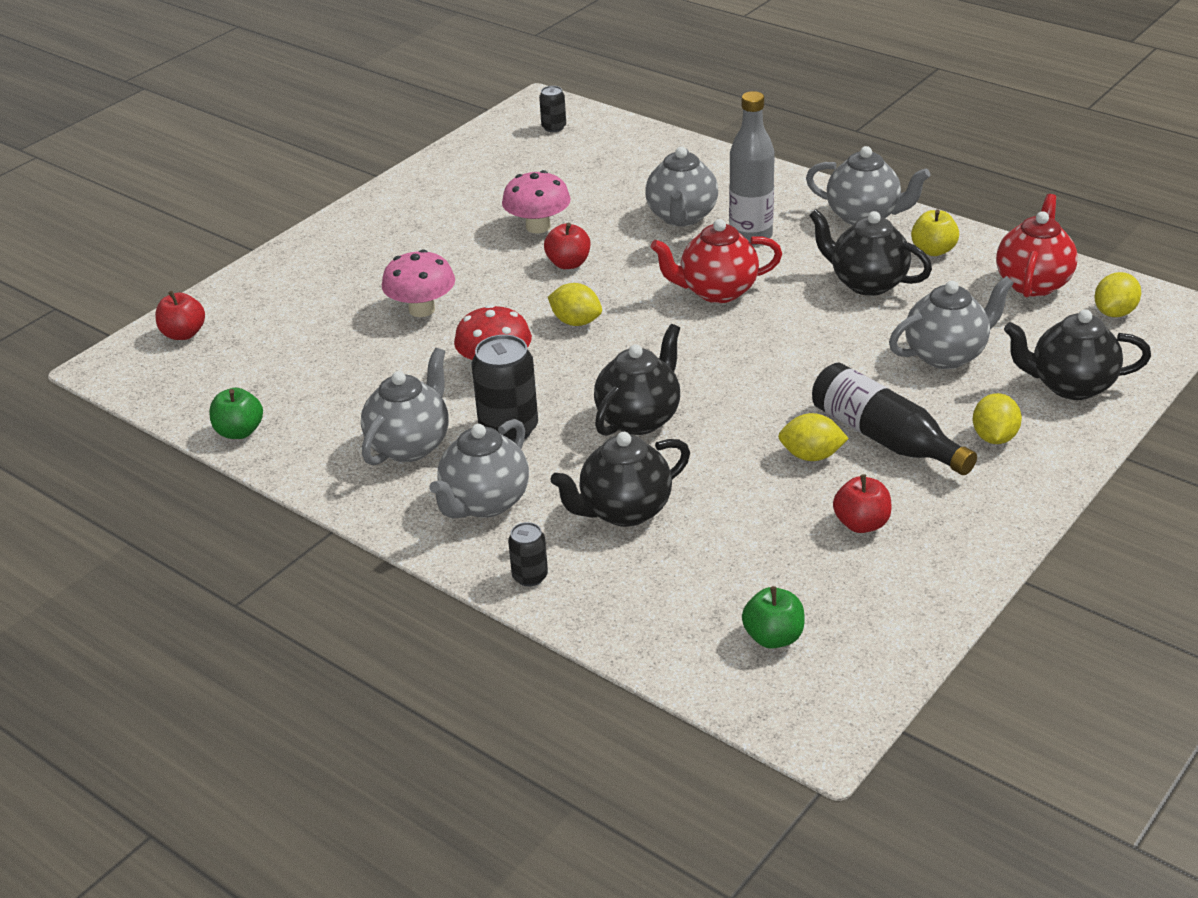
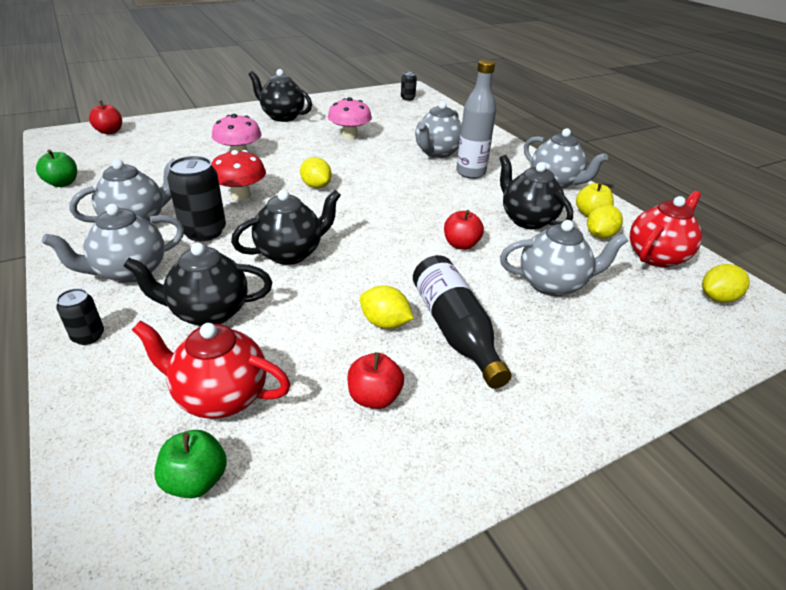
camera: 20 degrees right, 0 degrees up
red apple [544,223,590,269] -> red apple moved to [444,210,484,250]
red teapot [650,219,782,303] -> red teapot moved to [132,321,291,419]
yellow lemon [972,393,1022,444] -> yellow lemon moved to [587,204,623,239]
black teapot [1004,309,1151,400] -> black teapot moved to [248,69,312,122]

